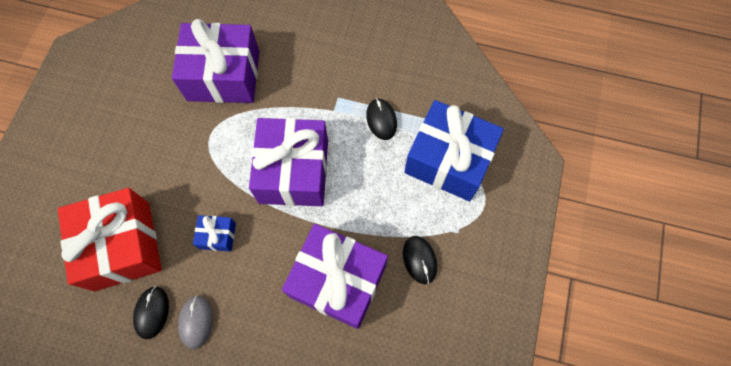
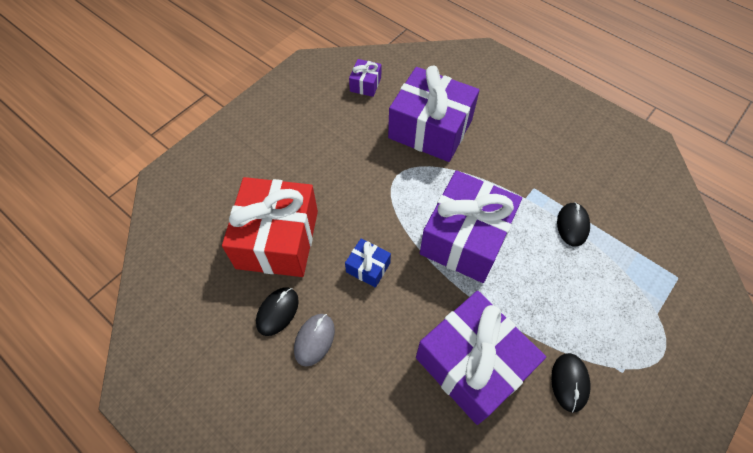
camera: 25 degrees right, 10 degrees down
blue gift [404,100,504,201] -> none
none -> purple gift [349,59,381,97]

